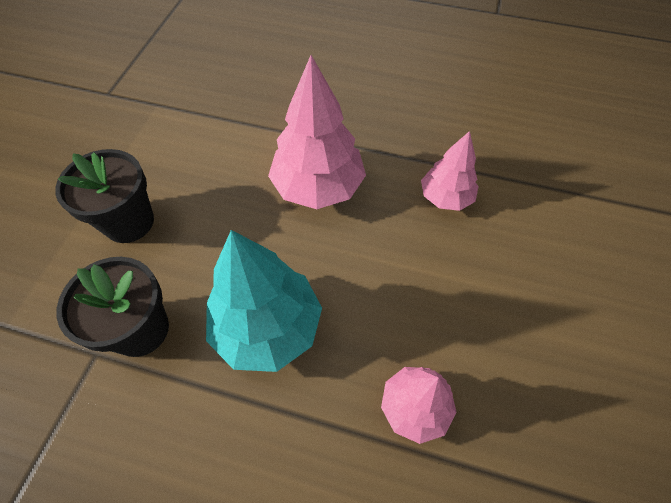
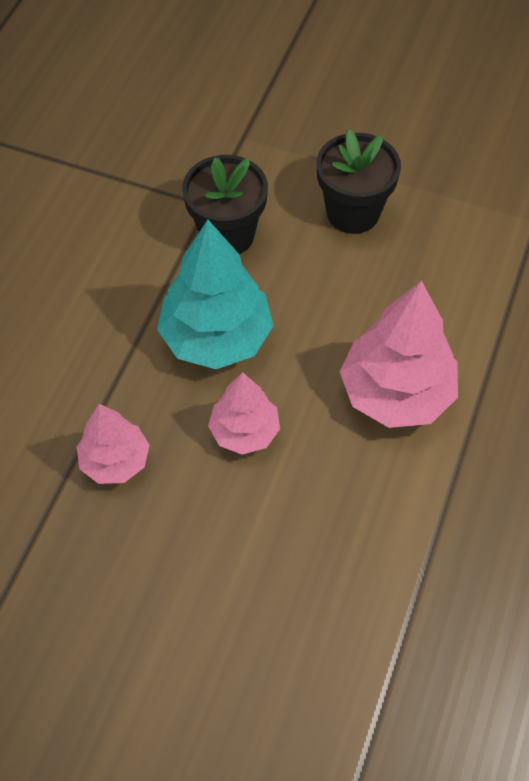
camera: 95 degrees right, 0 degrees up
pink tree [421,131,479,211] -> pink tree moved to [208,372,280,455]

